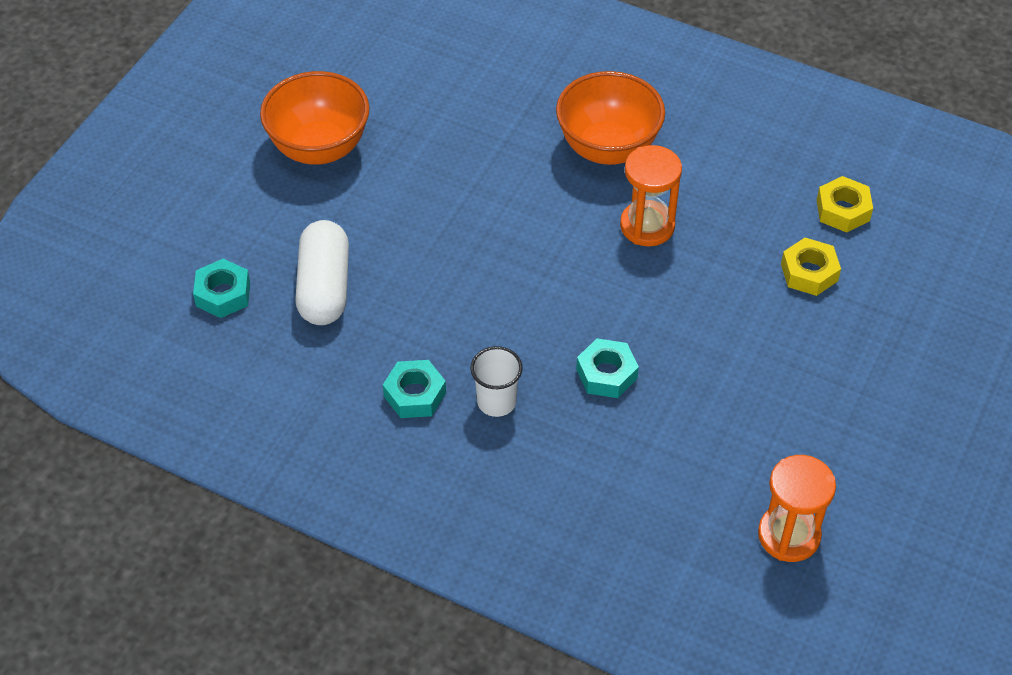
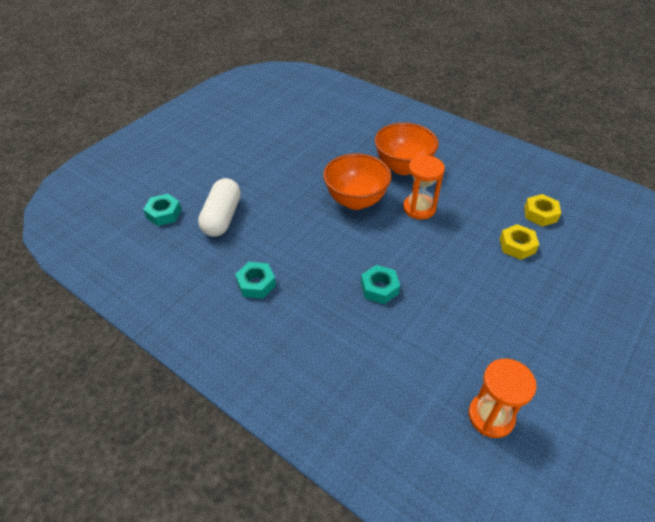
camera: 10 degrees right, 5 degrees down
orange bowl [260,71,369,165] -> orange bowl moved to [323,153,392,210]
white cup [470,346,523,417] -> none

